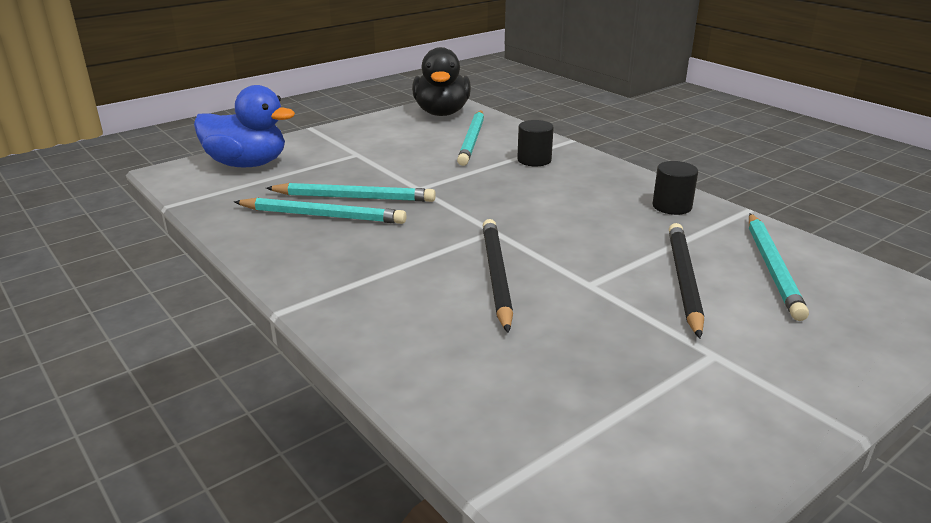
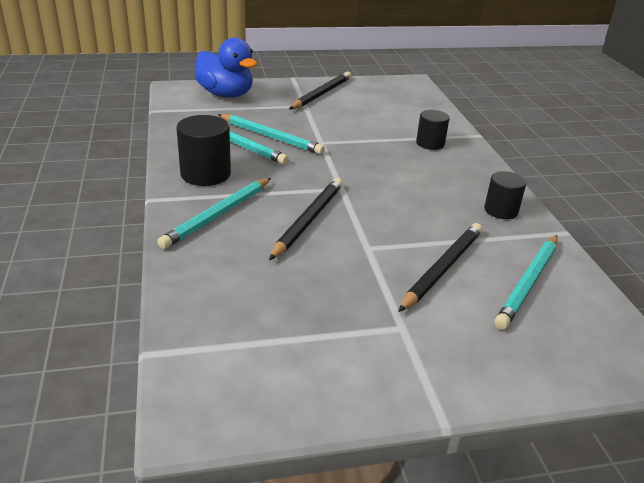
camera: 25 degrees right, 5 degrees up
black duck [412,47,471,116] -> none
turquoise pencil [457,110,484,166] -> turquoise pencil moved to [157,178,271,249]
none -> black cylinder [176,115,231,186]
none -> black pencil [289,71,351,109]

